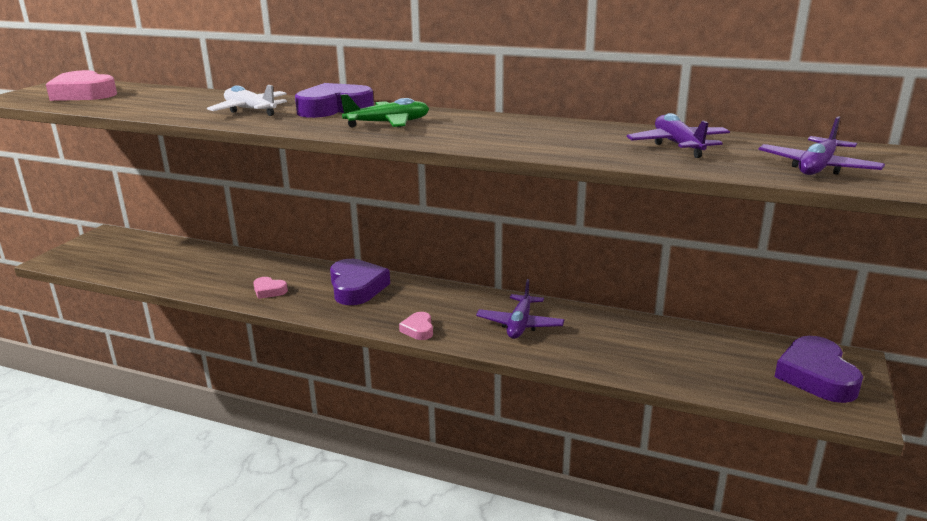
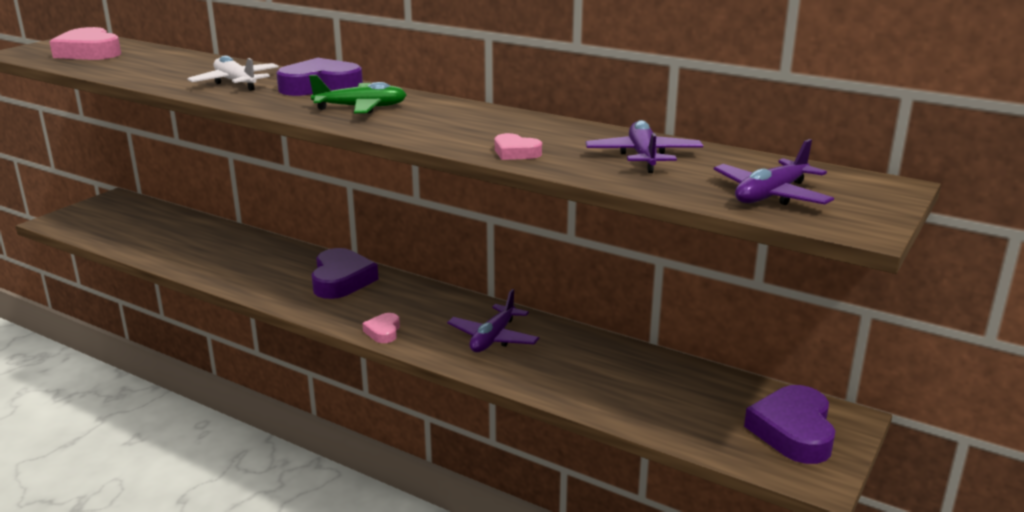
camera: 10 degrees right, 0 degrees up
pink heart [253,277,288,299] -> pink heart moved to [495,133,542,160]

